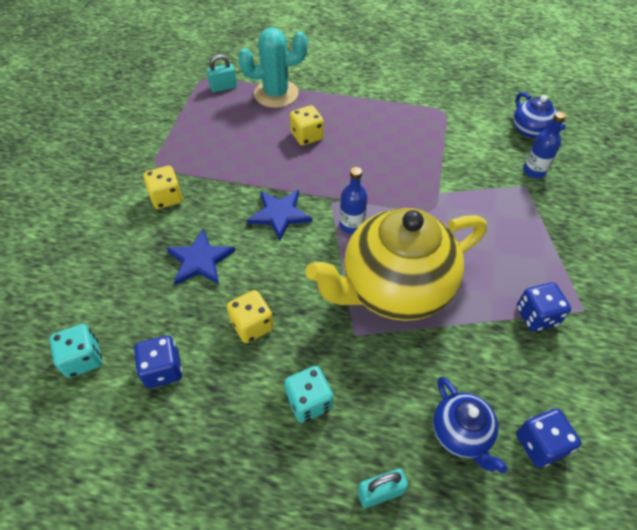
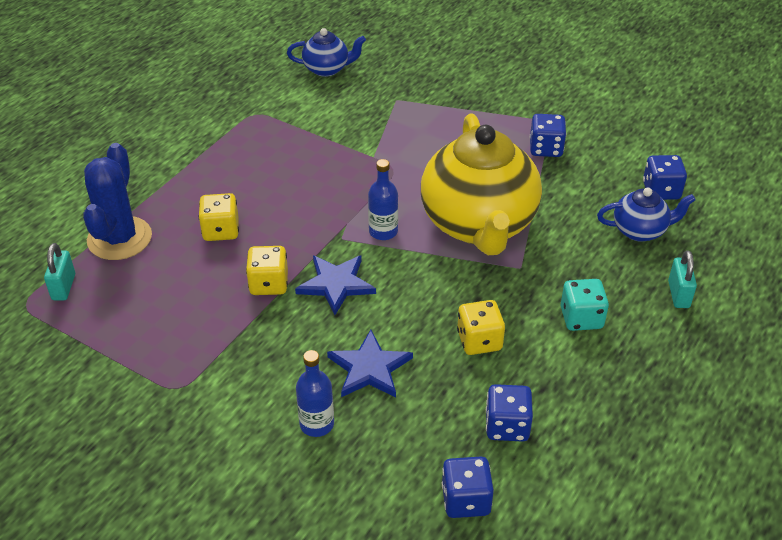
camera: 70 degrees left, 10 degrees down
turquoise dice [49,324,102,378] -> blue dice [442,457,494,518]
yellow dice [143,166,183,209] -> yellow dice moved to [246,246,288,295]
turquoise cactus [238,27,308,108] -> blue cactus [83,143,152,260]
blue bottle [523,111,566,178] -> blue bottle moved to [296,350,334,437]

